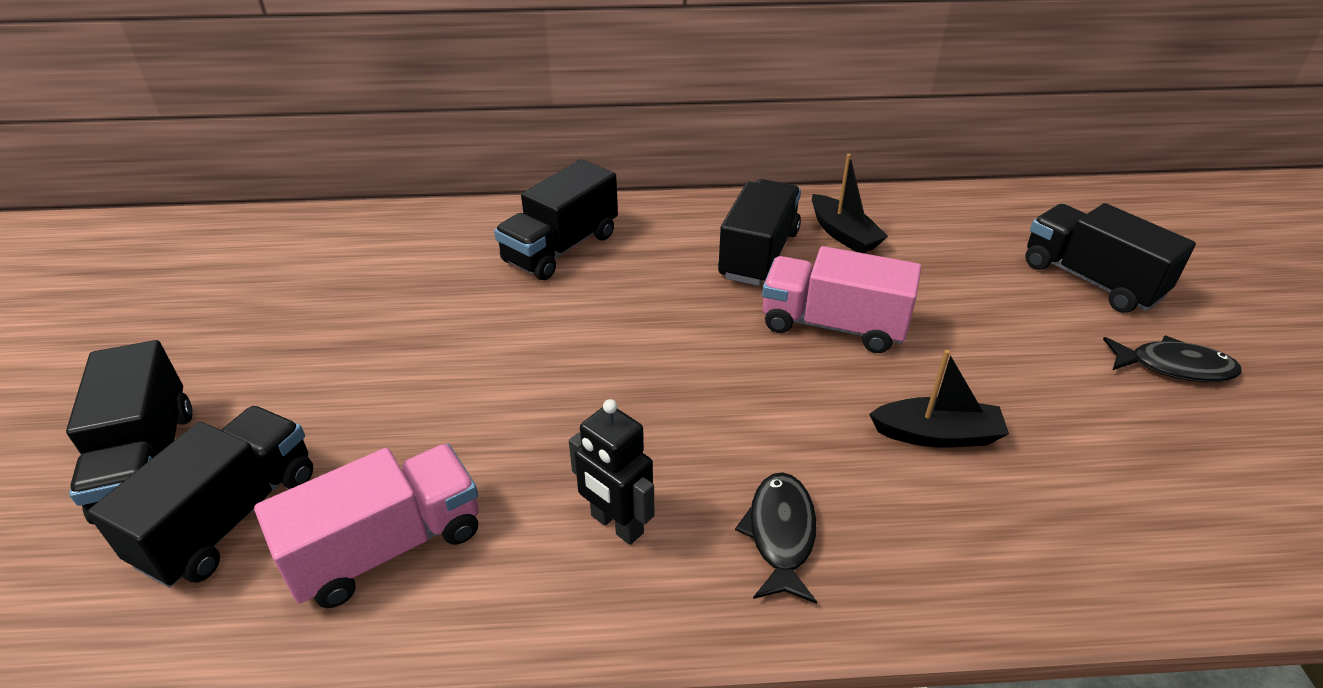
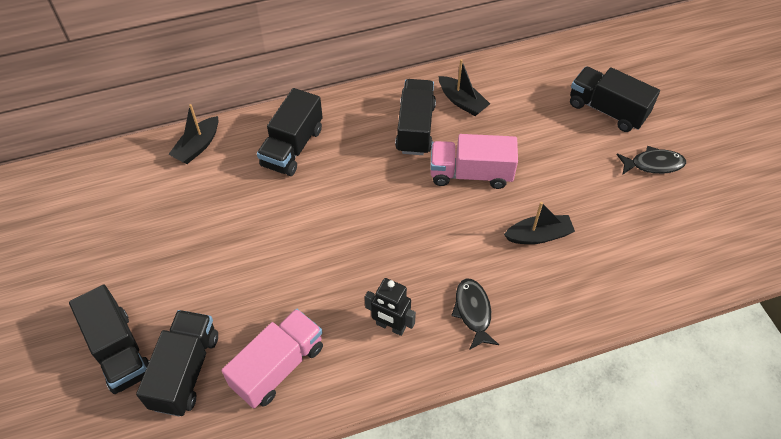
camera: 15 degrees left, 15 degrees up
none -> black boat [168,104,218,164]

